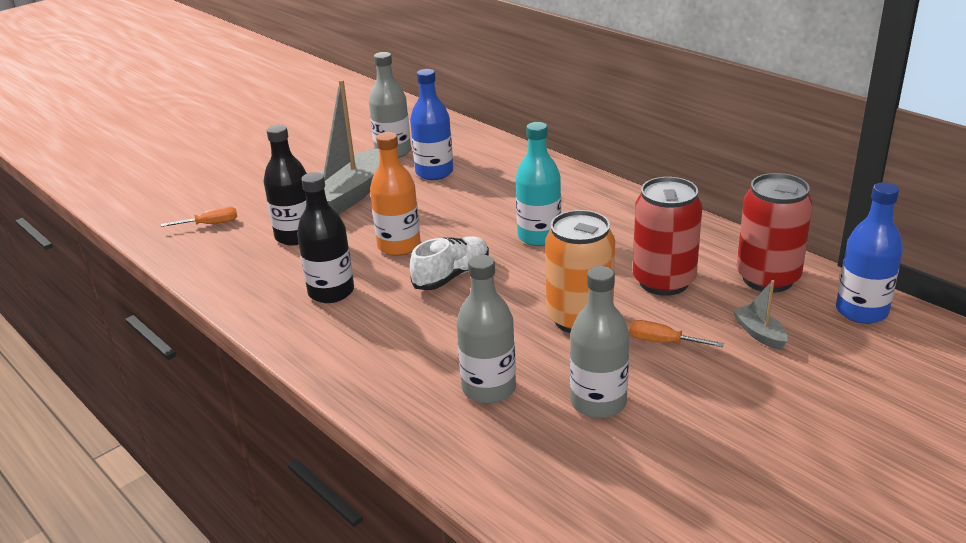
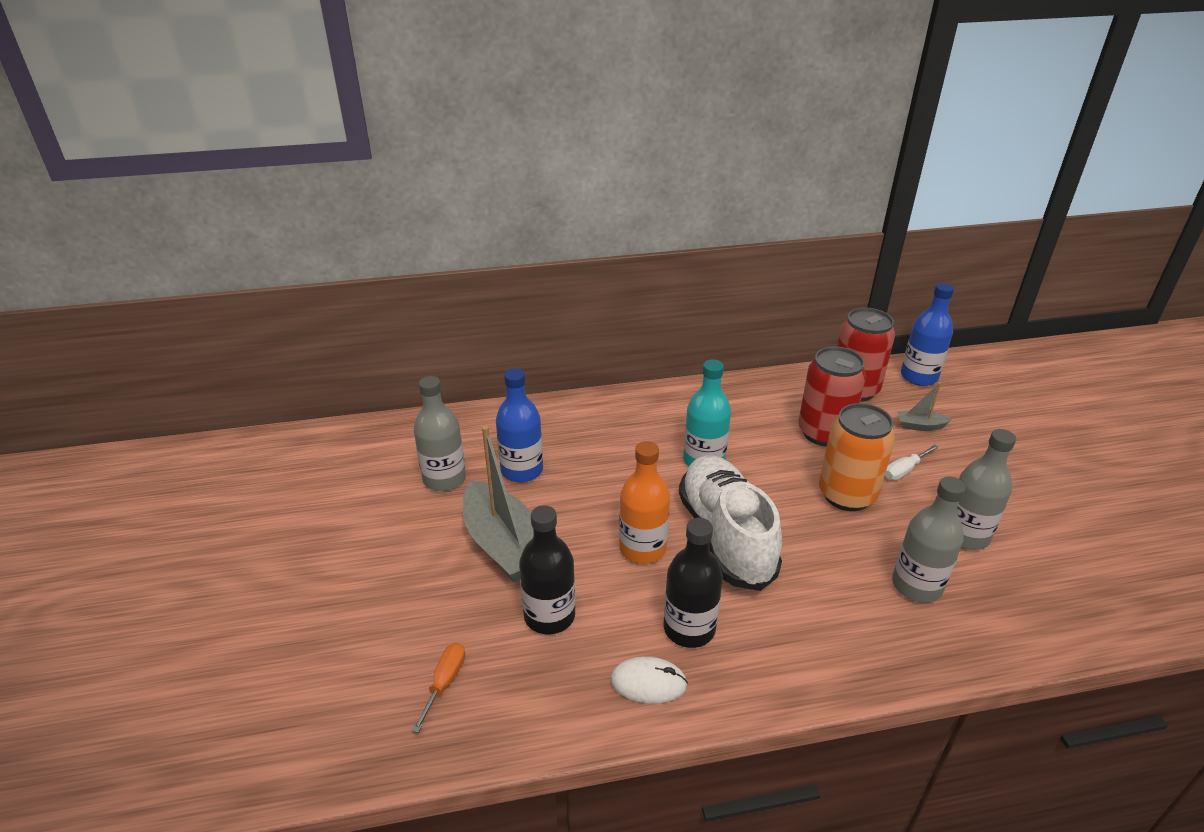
camera: 60 degrees left, 5 degrees up
white shoe [410,237,489,290] -> white shoe [679,455,782,591], size x1.75
orange screwdriver [629,320,724,347] -> white screwdriver [885,444,939,480]
none -> white mouse [610,657,688,704]

